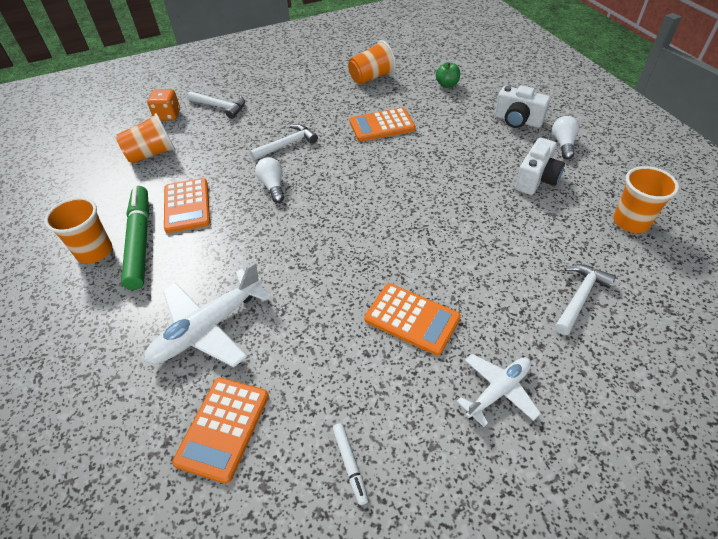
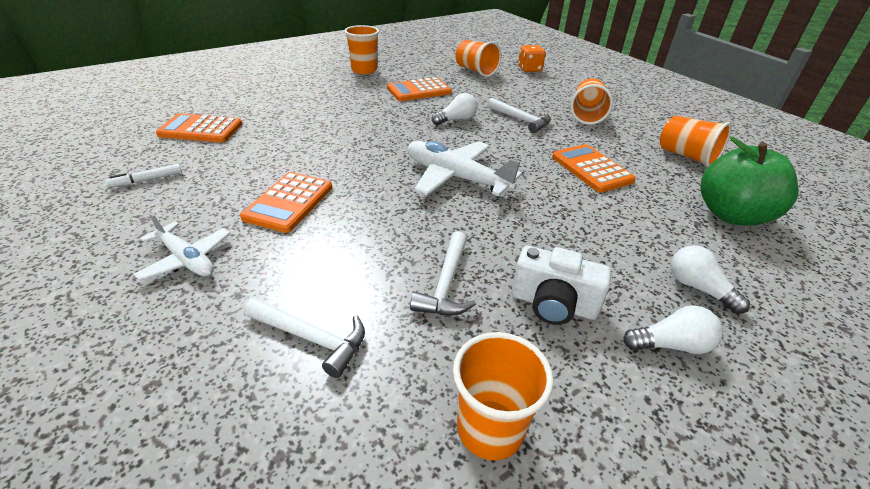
camera: 75 degrees right, 10 degrees down
green marker [121,186,149,290] -> none
white plane [144,262,271,367] -> white plane moved to [407,141,522,196]
white hammer [187,91,245,119] -> white hammer moved to [410,231,476,316]
green apple [436,62,460,88] -> green apple [700,137,798,226], size x2.10
white camera [495,85,550,128] -> white light bulb [671,245,750,314]
none -> orange cup [570,78,613,125]

